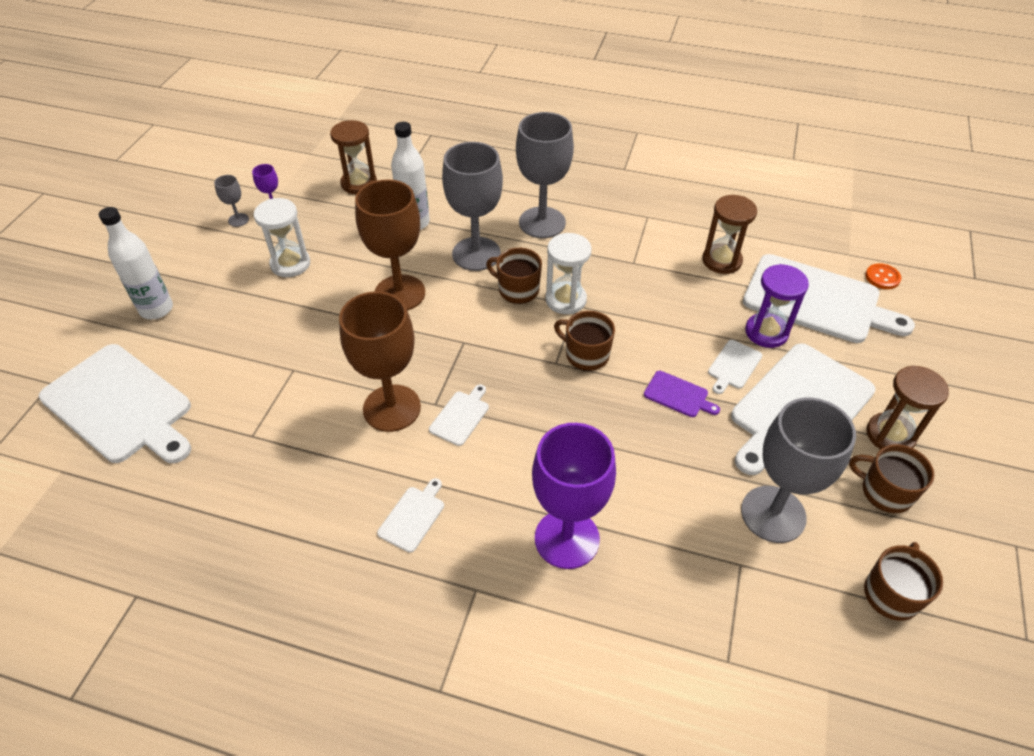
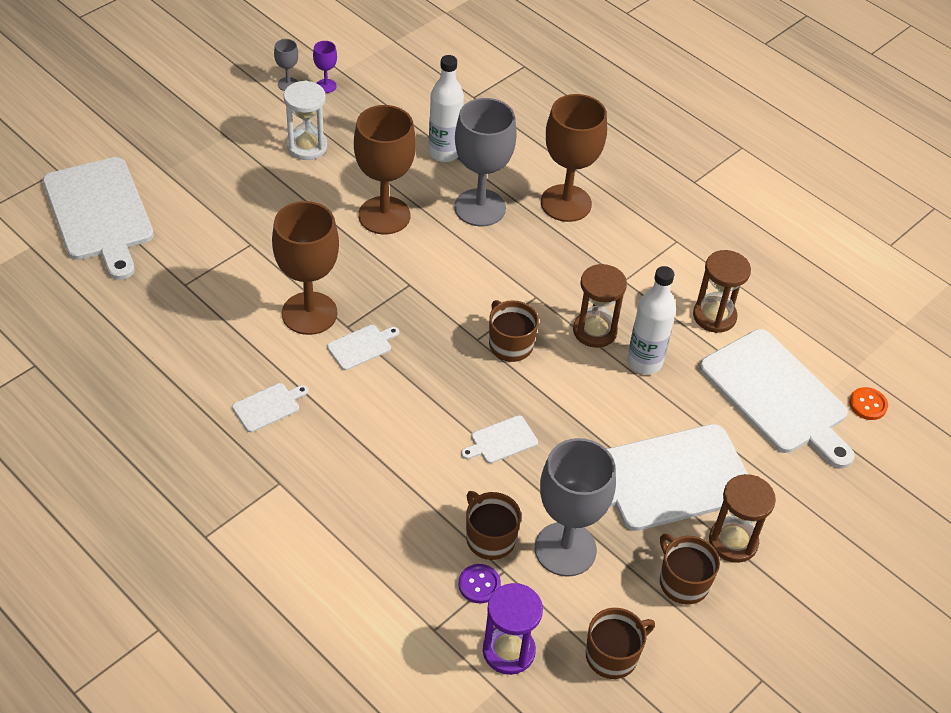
camera: 25 degrees right, 0 degrees up
white bottle [99,207,173,319] -> white bottle moved to [627,266,676,374]
brown hourglass [330,120,377,194] -> brown hourglass moved to [573,264,627,348]
brown mug [486,248,542,304] -> brown mug moved to [466,491,521,560]
grey goblet [516,112,574,238] -> brown goblet [541,94,607,222]
purple goblet [532,423,616,569] -> none
white hourglass [545,233,591,314] -> none
purple cutting board [644,371,720,417] -> none
white cutting board [708,340,762,394] -> white cutting board moved to [461,415,538,463]
purple hourglass [745,264,809,348] -> purple hourglass moved to [483,583,543,675]
none -> purple button [458,564,501,603]

